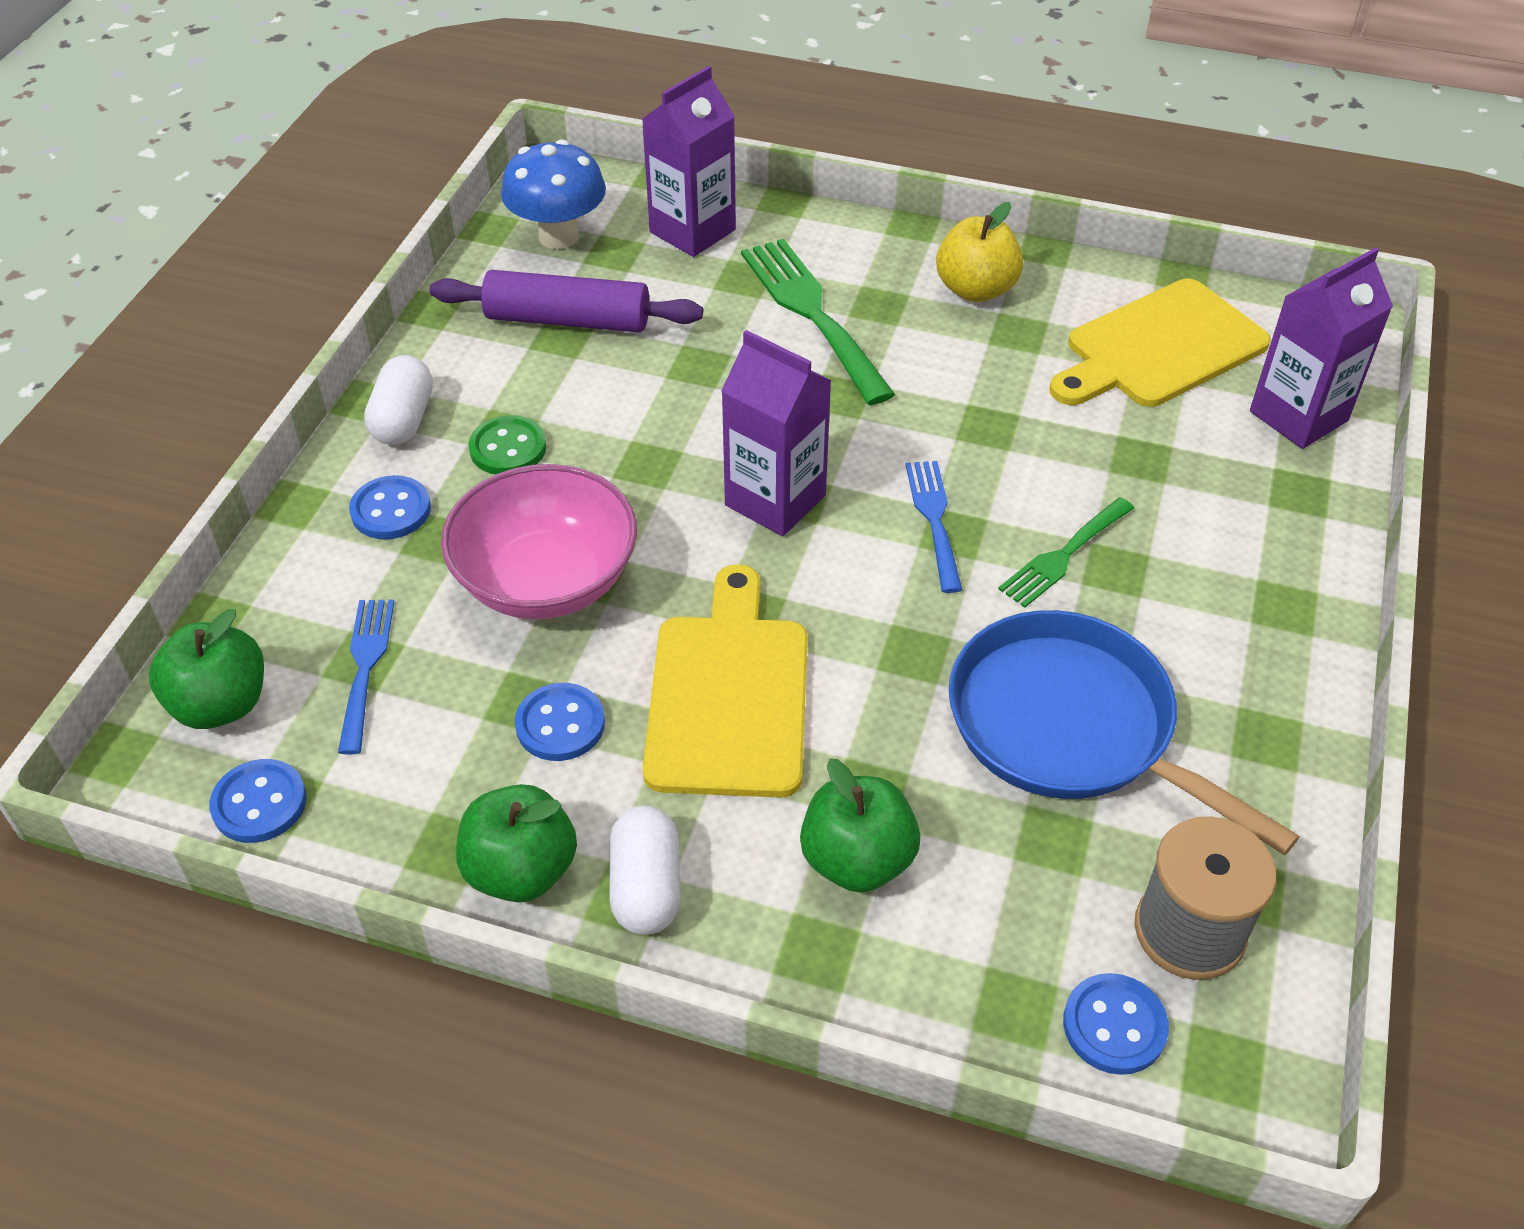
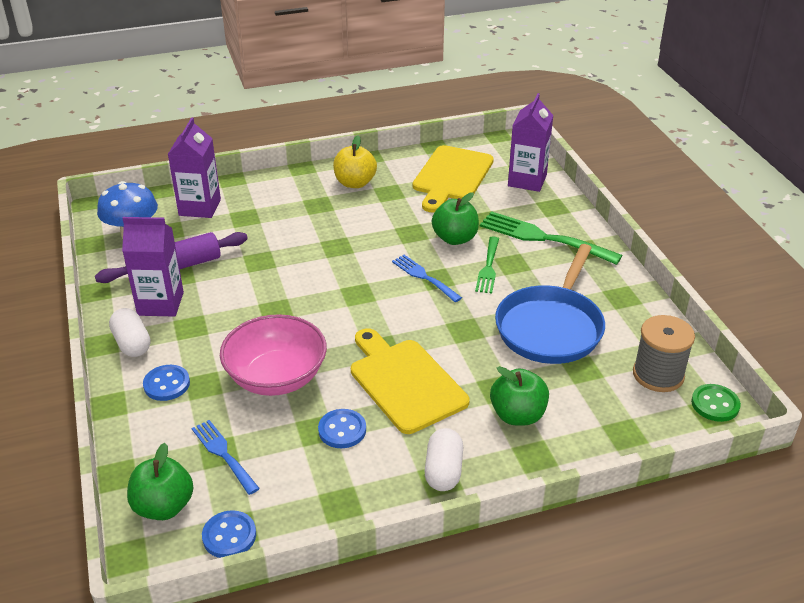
camera: 35 degrees left, 10 degrees down
green apple [456,784,577,902] -> green apple moved to [432,192,479,245]
green button [469,415,546,475] -> green button moved to [691,384,741,422]
white capsule [610,806,681,935] -> white capsule turned 45 degrees clockwise [425,428,463,491]
purple carton [721,330,832,536] -> purple carton moved to [122,217,184,317]
green fork [741,239,895,405] -> green fork moved to [480,211,623,265]
blue pan [949,610,1300,855] -> blue pan turned 75 degrees counterclockwise [495,244,605,364]
blue button [1063,973,1169,1075] -> none

